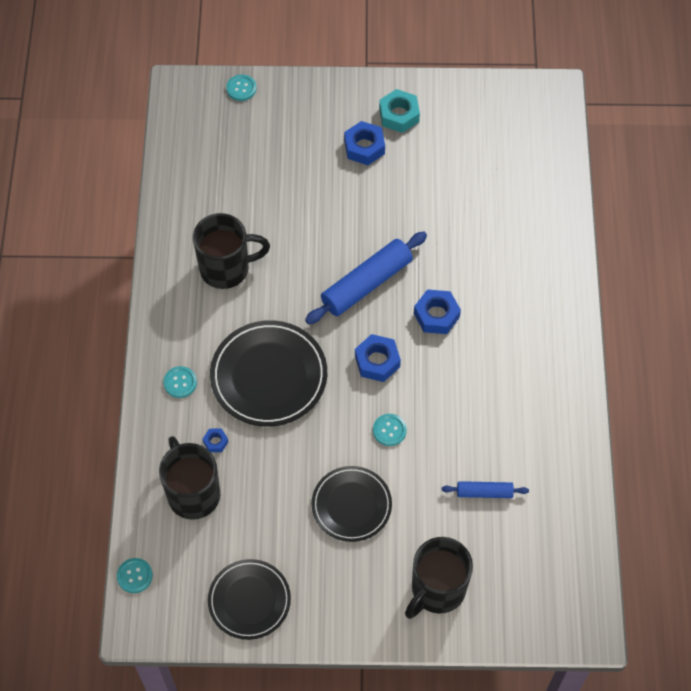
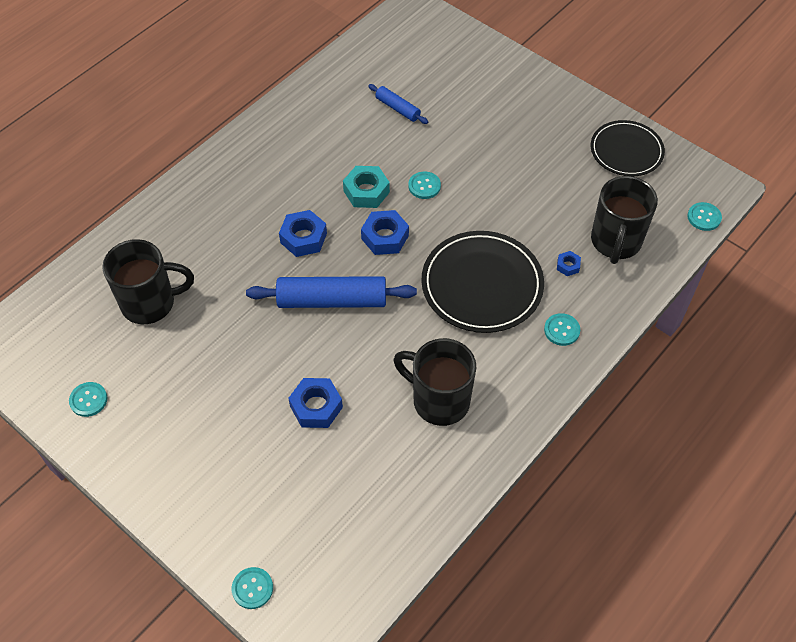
camera: 140 degrees left, 5 degrees down
black plate [312,466,392,542] -> none
blue nut [344,121,385,165] -> blue nut moved to [288,378,343,428]
turquoise nut [379,89,420,133] -> turquoise nut moved to [343,166,390,208]
black mug [405,537,473,619] -> black mug moved to [102,239,194,324]
none -> turquoise button [69,382,107,417]

